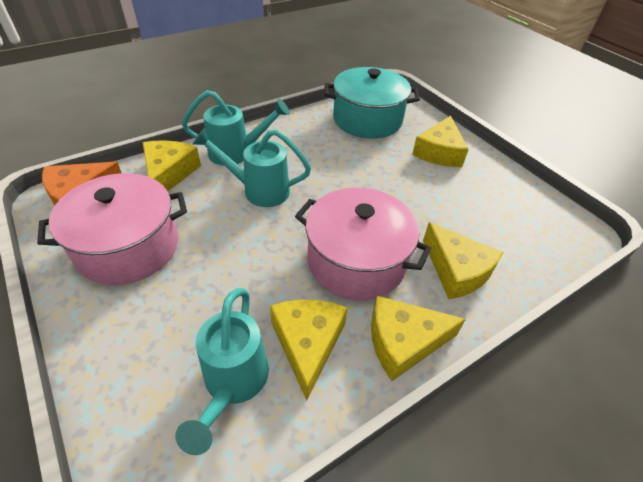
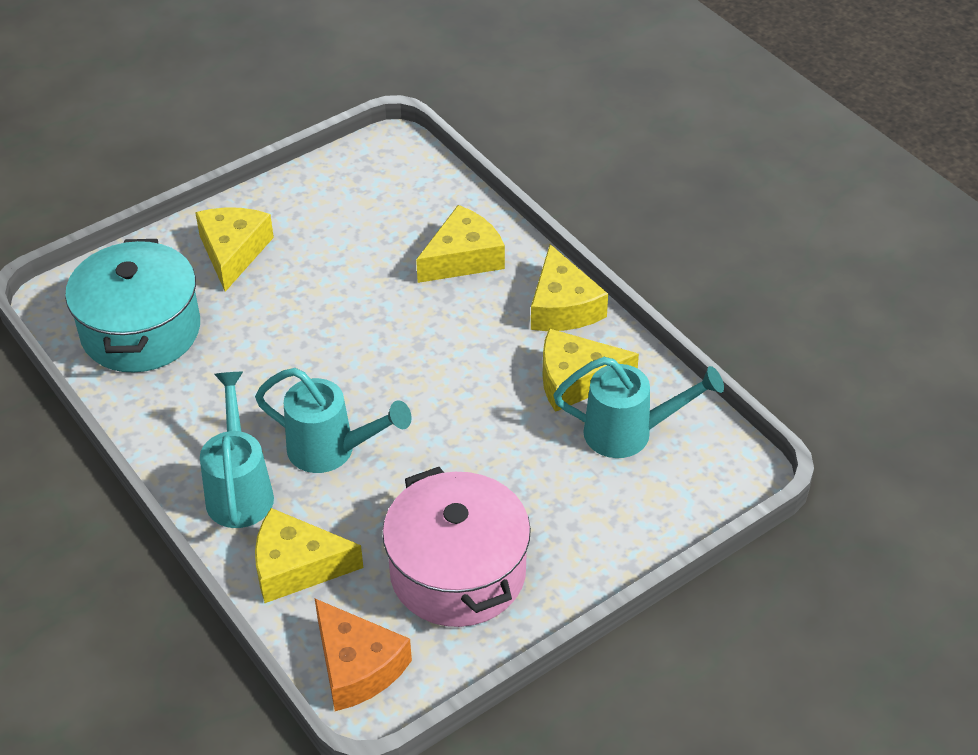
camera: 90 degrees left, 0 degrees up
turquoise watering can [192,128,311,207] -> turquoise watering can turned 75 degrees counterclockwise [255,368,412,473]
pink pot [295,188,431,300] -> none
yellow cheese [412,116,469,167] -> yellow cheese turned 105 degrees counterclockwise [195,207,274,292]

